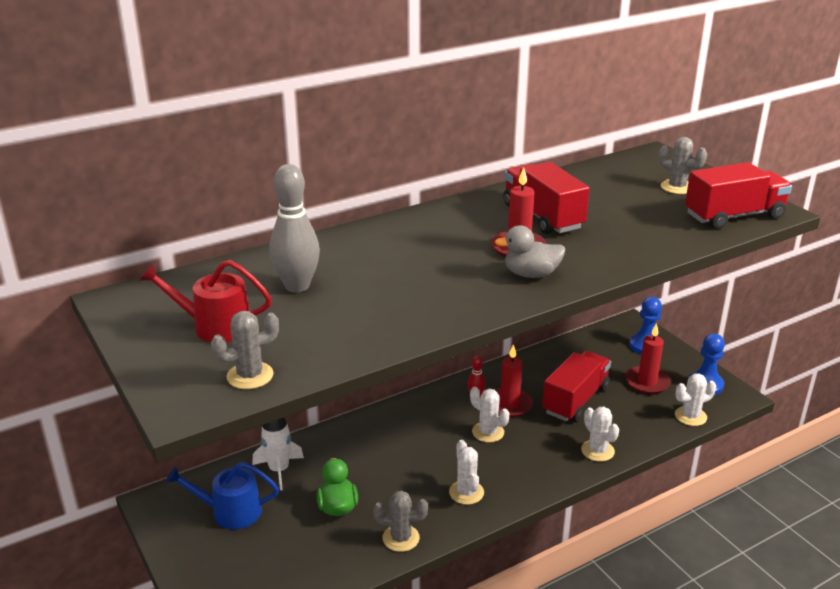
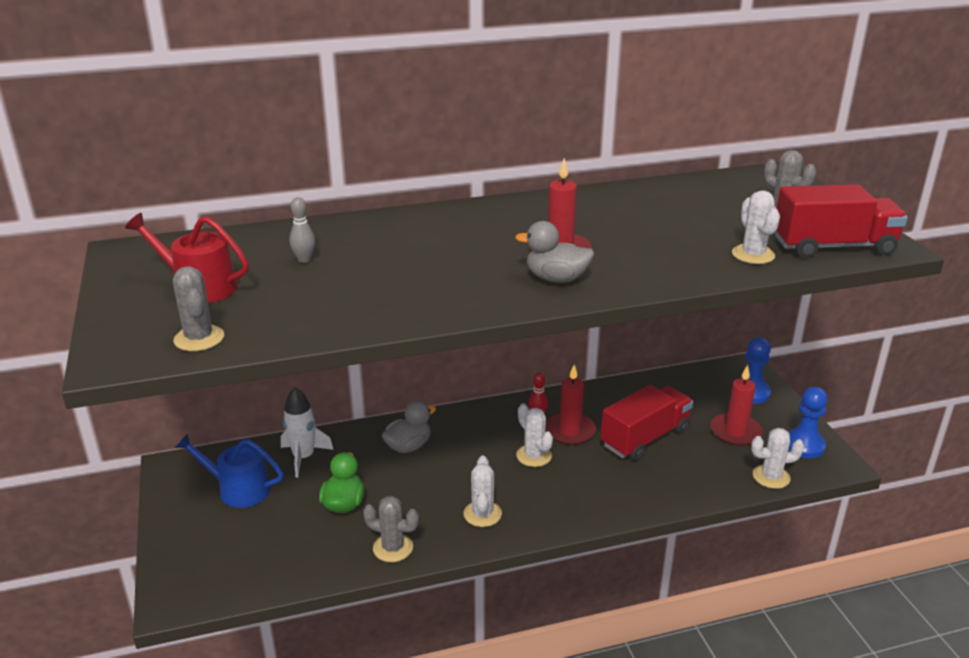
camera: 15 degrees right, 0 degrees up
grey cactus [211,311,279,389] -> grey cactus turned 75 degrees clockwise [173,266,224,351]
grey bowling pin [269,164,320,292] -> grey bowling pin [290,197,315,263], size x0.48
red truck [503,162,590,234] -> none
white cactus [581,407,619,462] -> white cactus moved to [732,190,780,264]
none -> grey duck [382,401,436,453]

